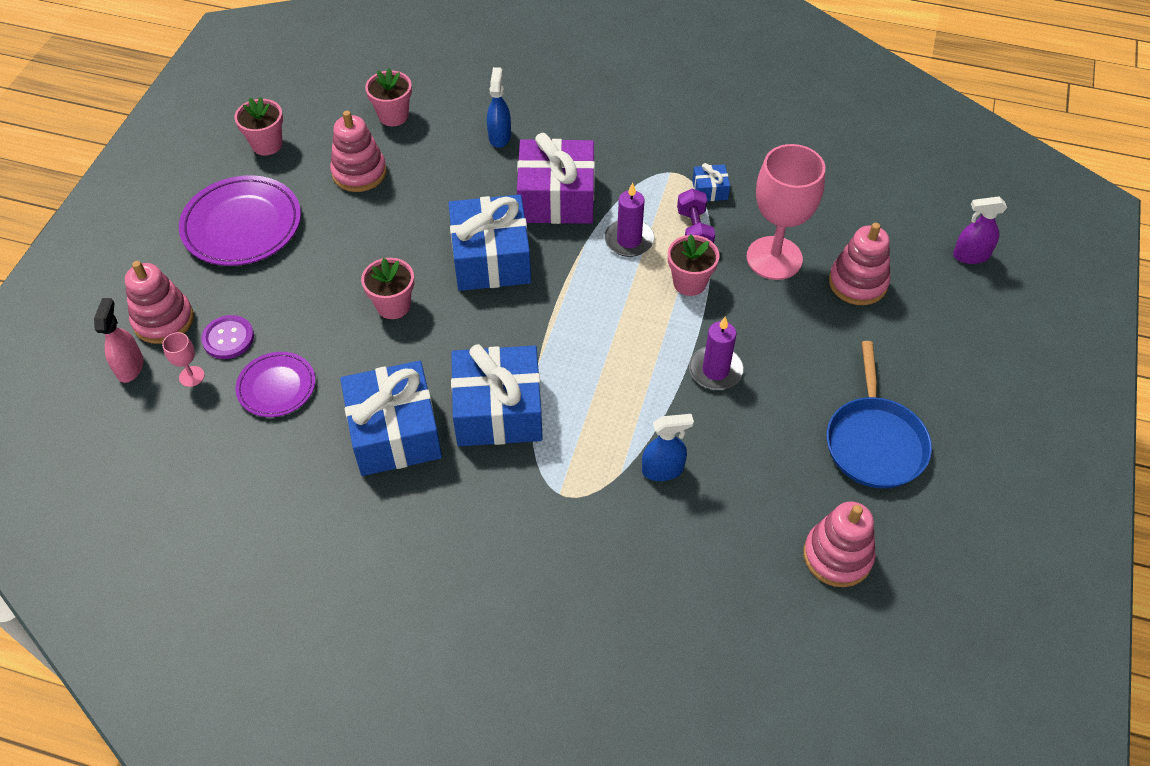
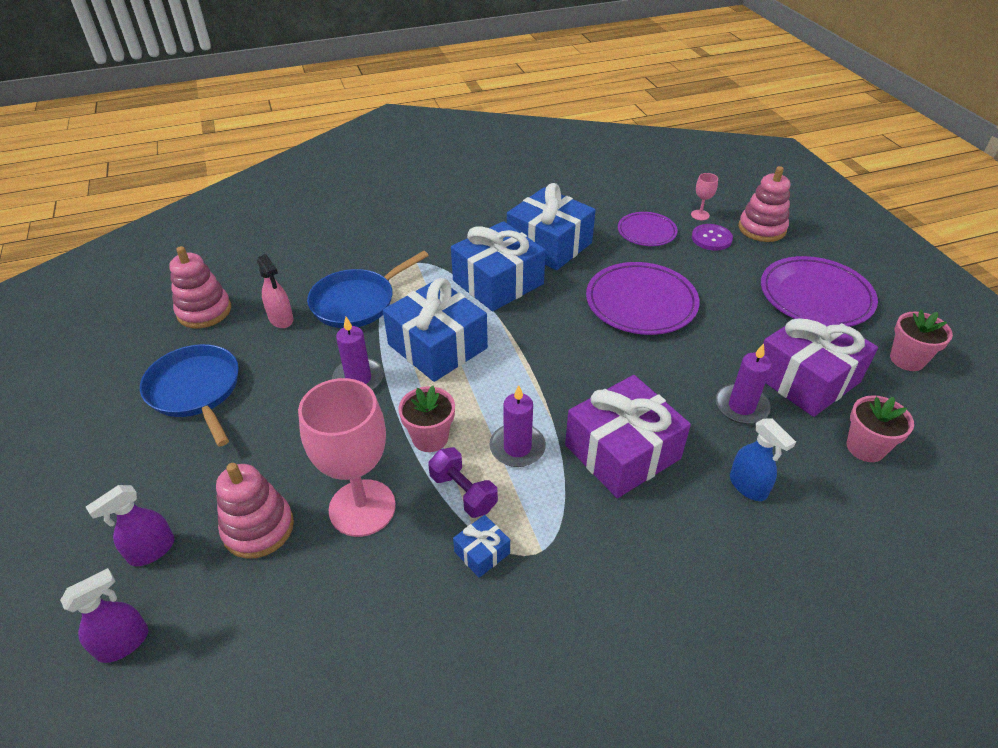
camera: 145 degrees right, 10 degrees down
pink spray bottle [94,298,143,383] -> pink spray bottle moved to [257,254,293,328]
pink stacking toy [330,111,387,192] -> purple gift [763,308,878,417]
pink flower pot [361,258,414,319] -> purple plate [586,262,700,335]
blue gift [449,194,531,291] -> blue gift moved to [383,278,488,382]
blue spray bottle [642,414,694,481] -> blue pan [307,251,429,328]
none -> purple spray bottle [86,485,174,566]
none -> purple candle [716,343,771,424]

